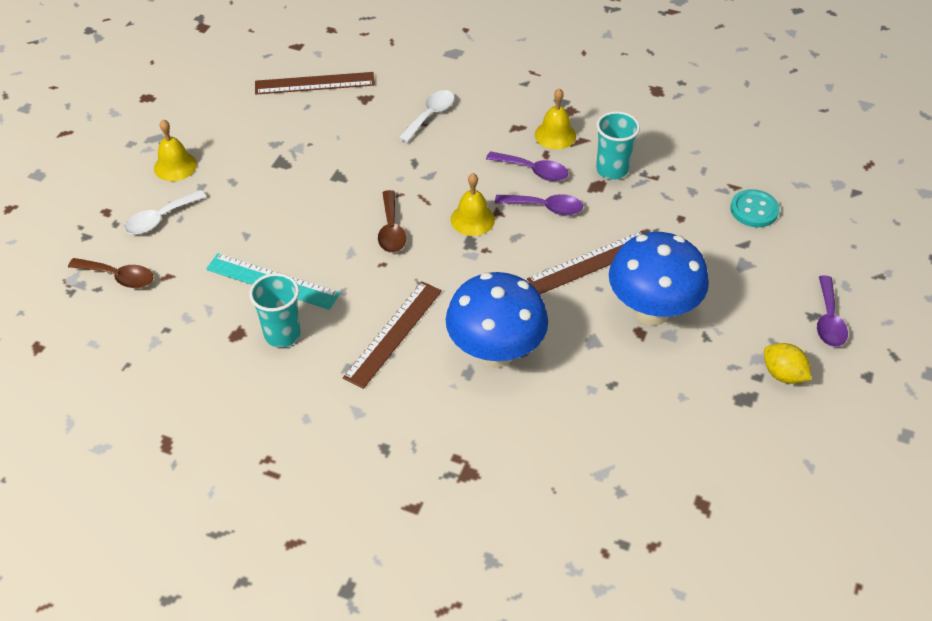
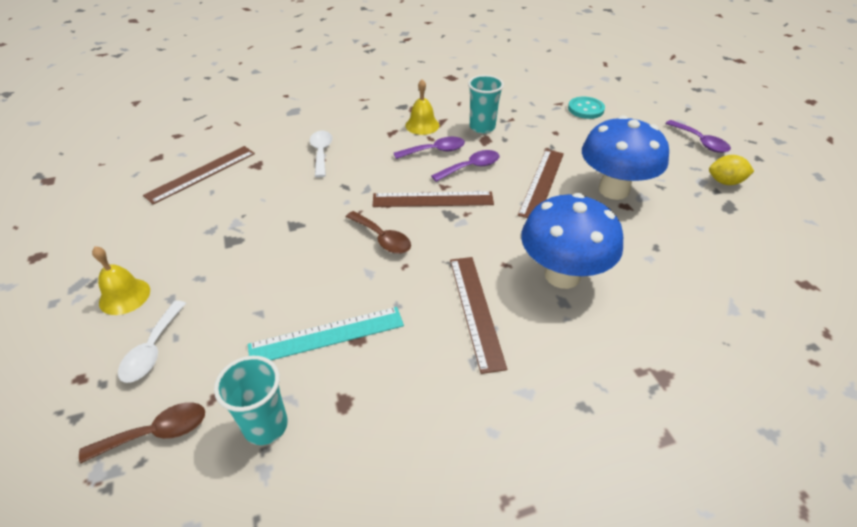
camera: 40 degrees left, 5 degrees down
turquoise cup [249,273,301,347] -> turquoise cup moved to [214,356,288,445]
yellow bell [450,173,495,236] -> brown ruler [373,191,494,207]

